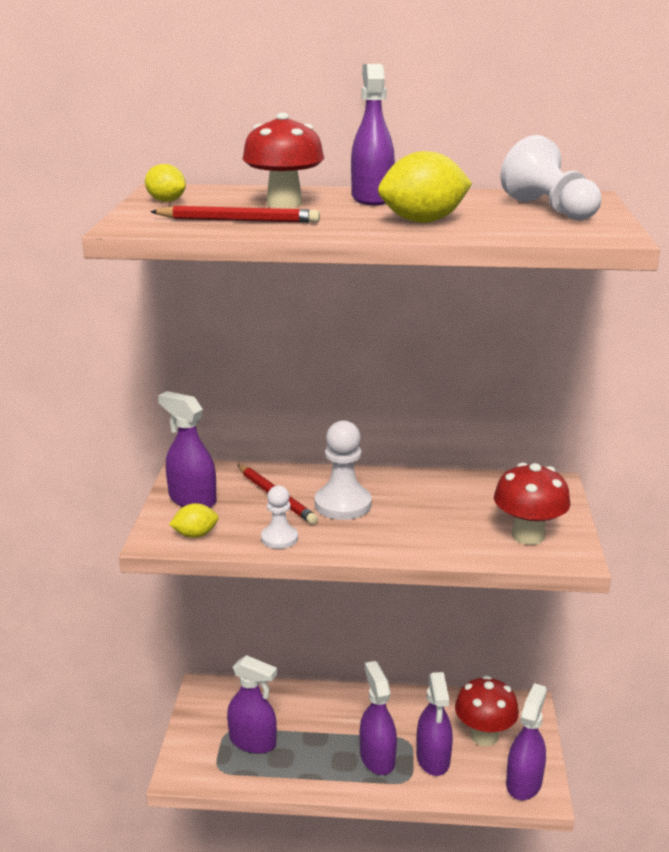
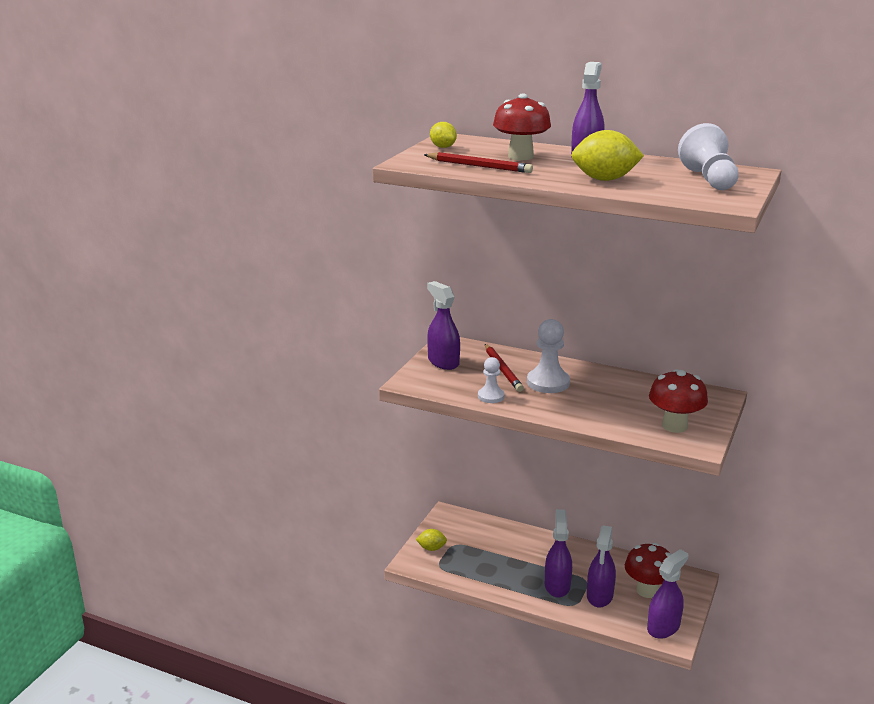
camera: 20 degrees right, 0 degrees up
yellow lemon [169,503,219,538] -> yellow lemon moved to [416,529,447,551]
purple spray bottle [227,655,277,754] -> none

